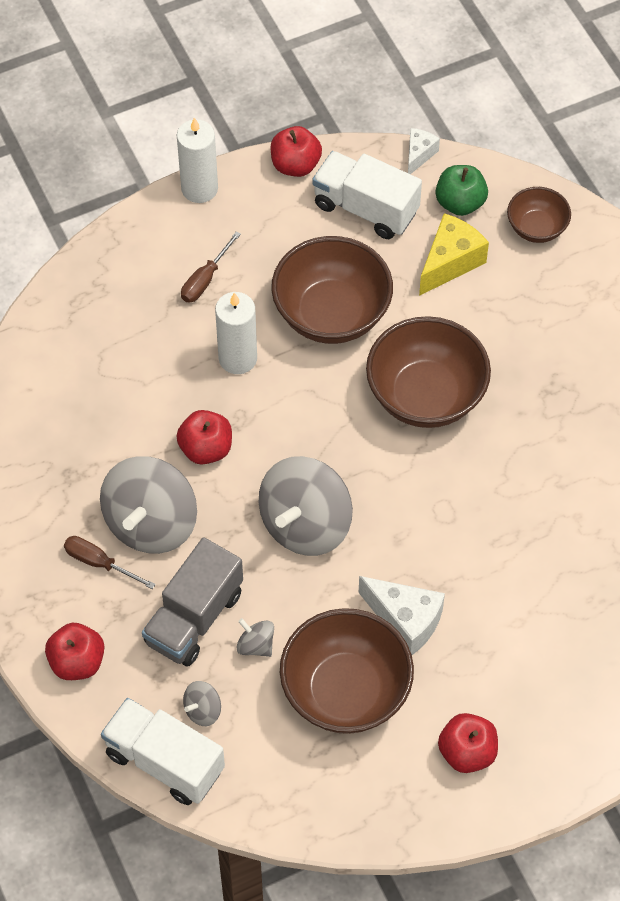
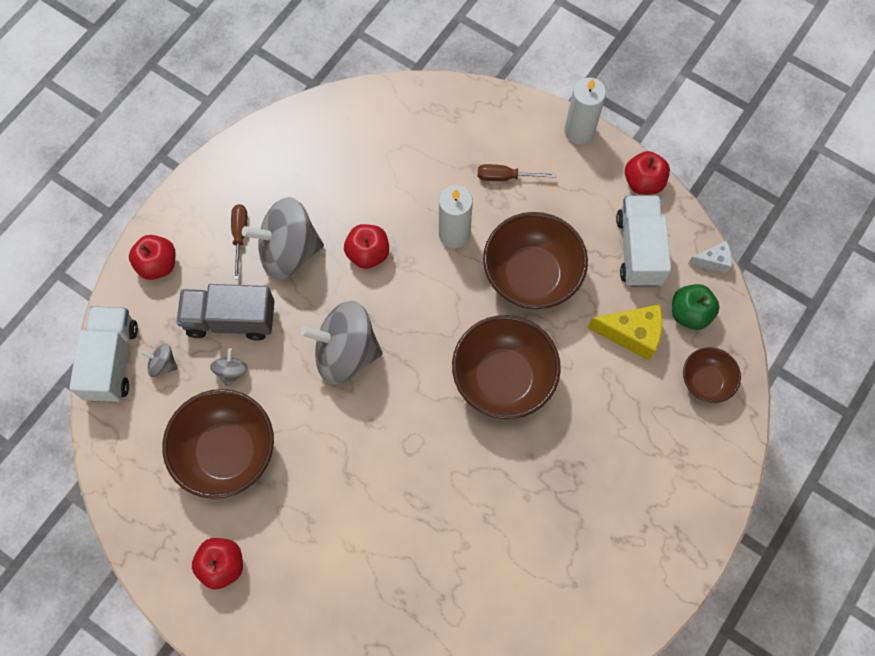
camera: 60 degrees right, 10 degrees up
white cheese [359,576,445,655] -> none

